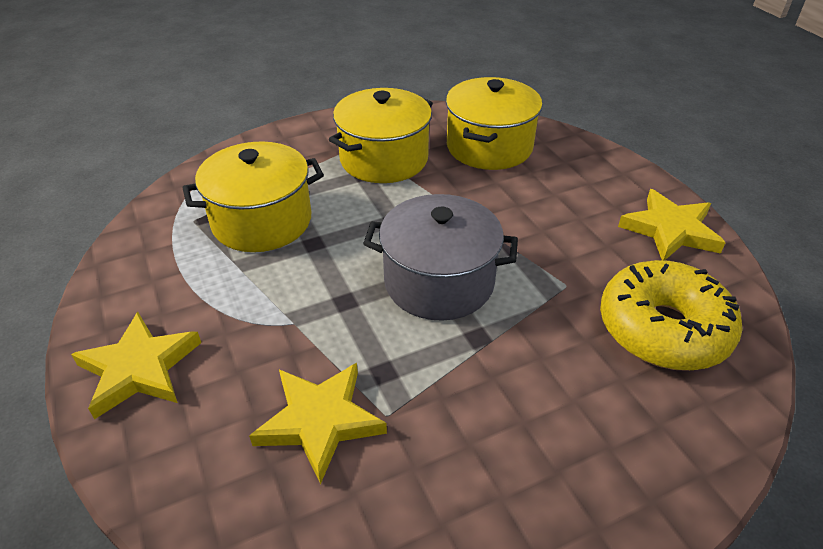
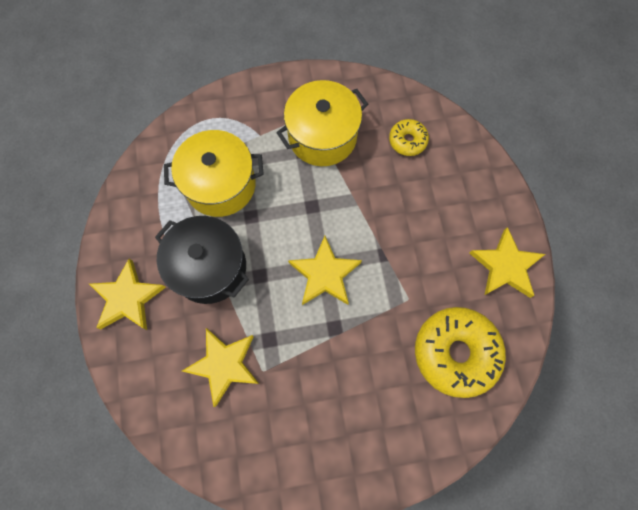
camera: 15 degrees right, 30 degrees up
grey pot [363,194,518,321] -> yellow star [288,236,362,305]
yellow pot [446,77,542,170] -> yellow donut [389,119,429,156]
none -> black pot [155,216,249,304]

